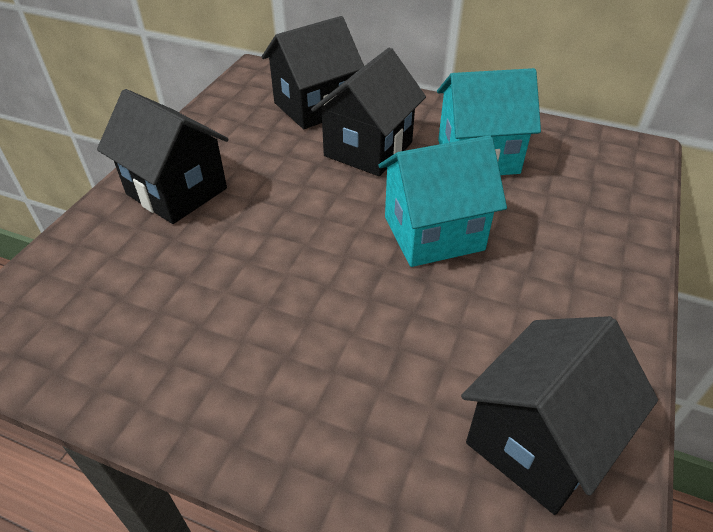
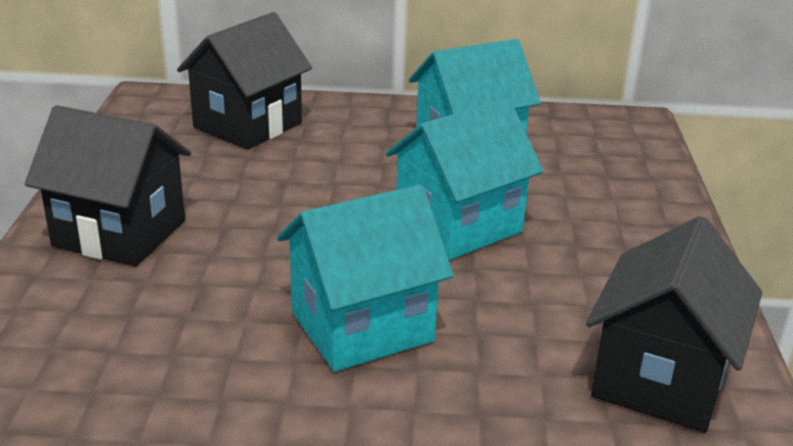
camera: 20 degrees left, 15 degrees down
black house [311,48,426,176] -> none
none -> turquoise house [277,185,454,372]

